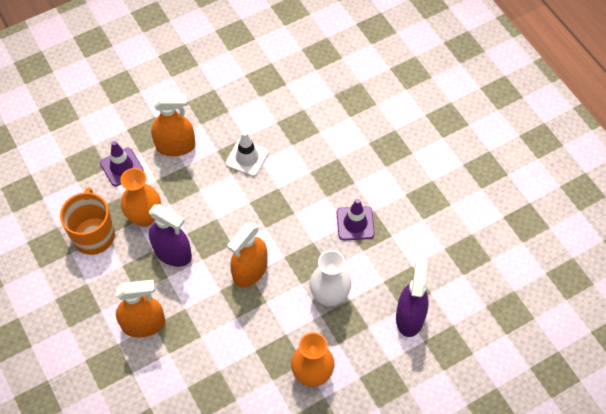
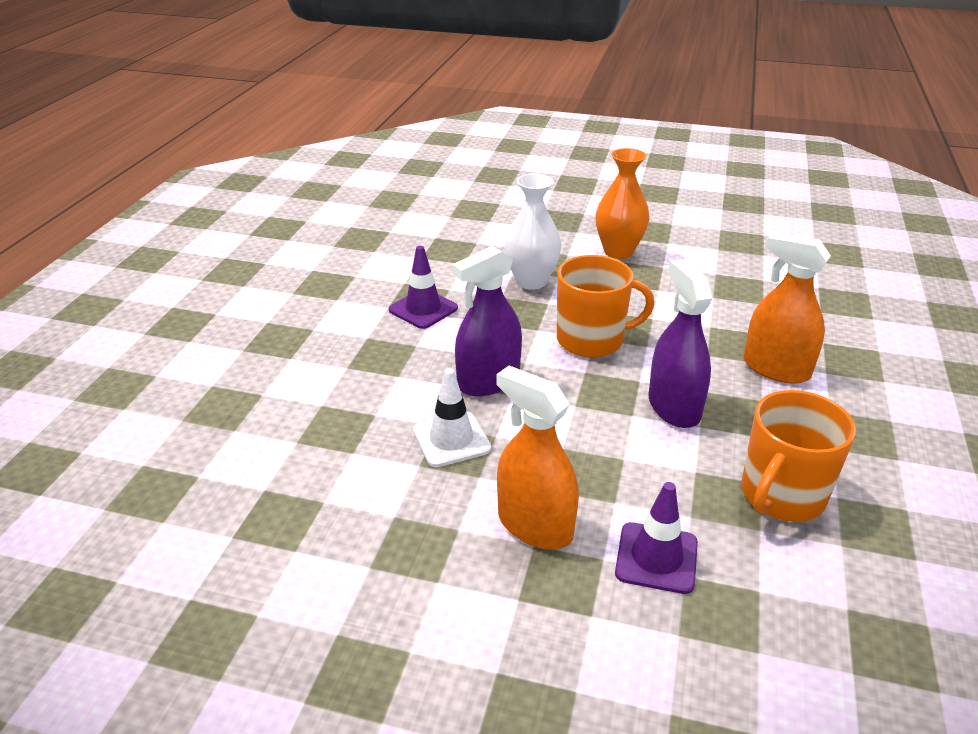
camera: 135 degrees left, 25 degrees down
orange vase [120,168,161,227] -> none
orange spray bottle [228,222,267,288] -> orange mug [557,255,654,358]
purple spray bottle [396,259,429,337] -> purple spray bottle moved to [452,246,522,396]

